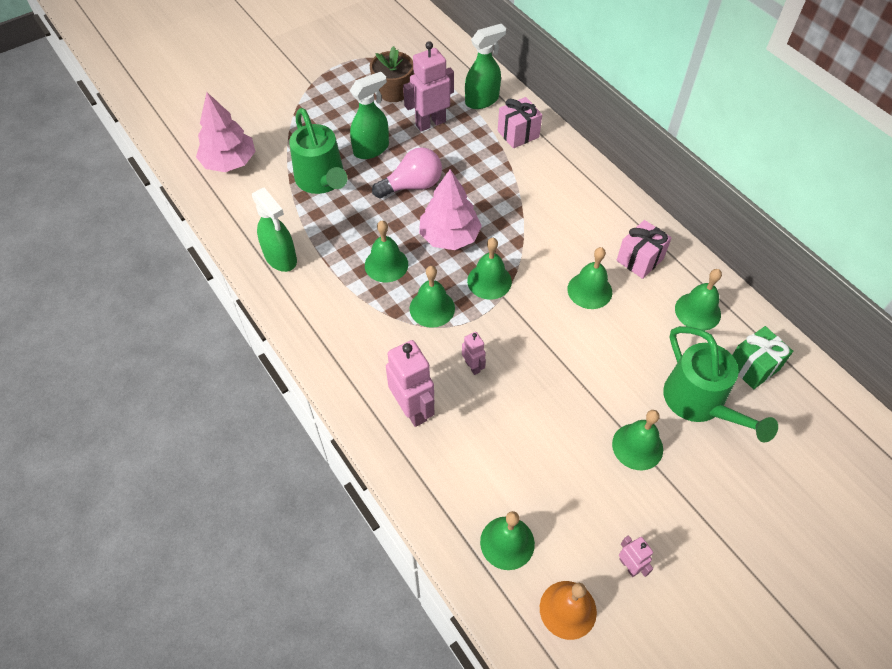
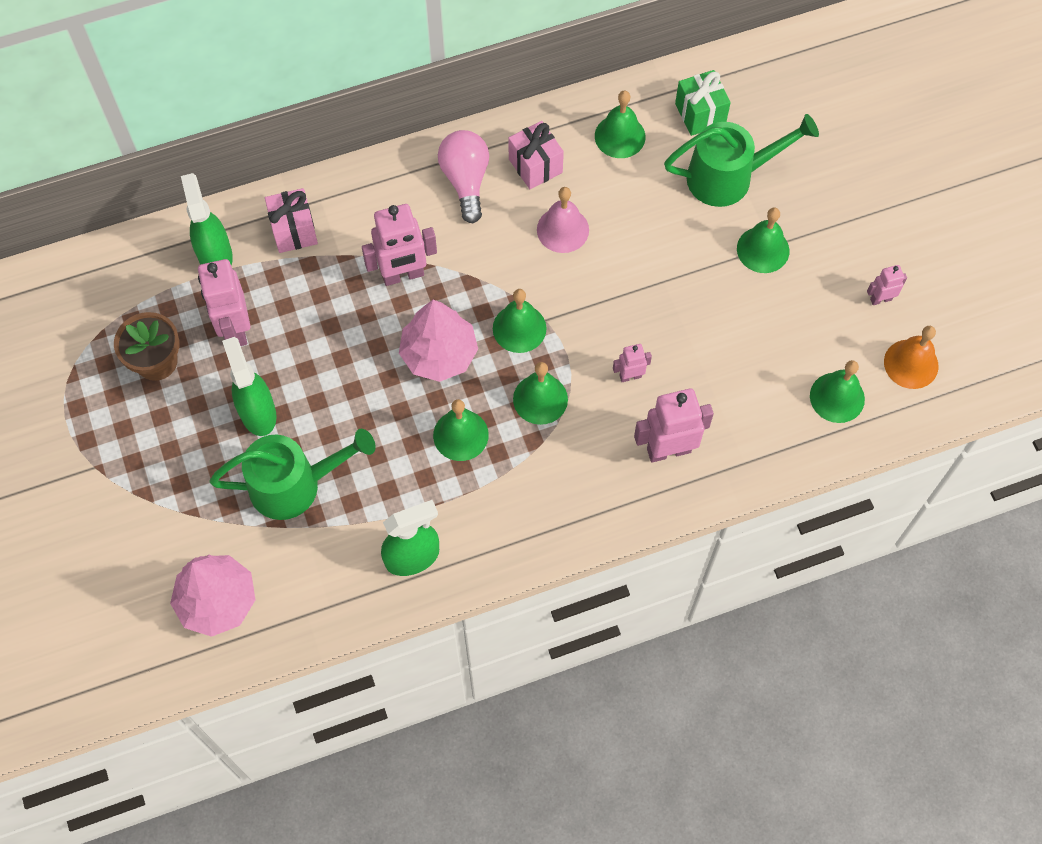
camera: 75 degrees left, 10 degrees up
pink light bulb [372,147,442,198] -> pink light bulb moved to [438,130,489,223]
green bell [568,247,612,309] -> pink bell [537,187,589,253]
none -> pink robot [362,204,437,286]

